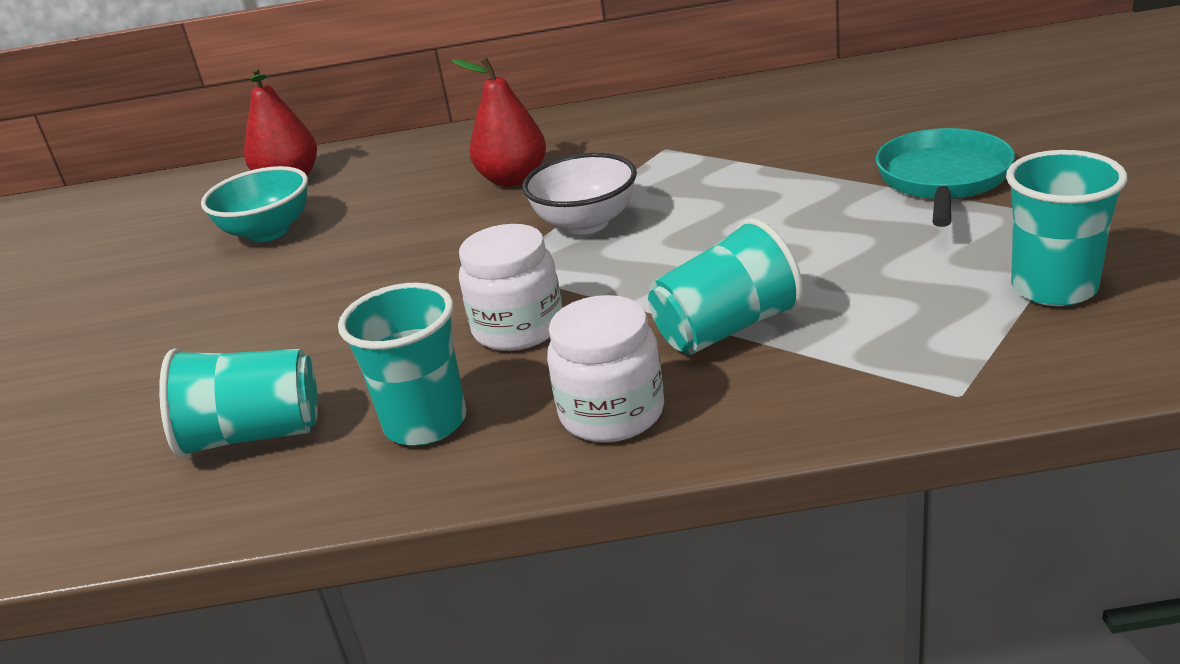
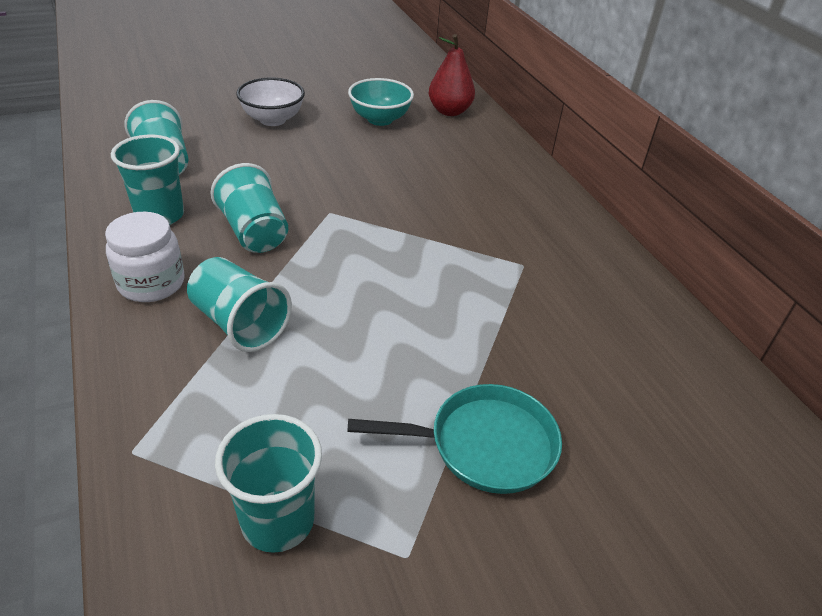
camera: 65 degrees right, 10 degrees up
red pear [451,57,546,187] -> none
white jar [459,224,562,351] -> turquoise cup [210,163,288,253]
white bowl [523,153,637,234] -> white bowl moved to [236,78,305,126]

